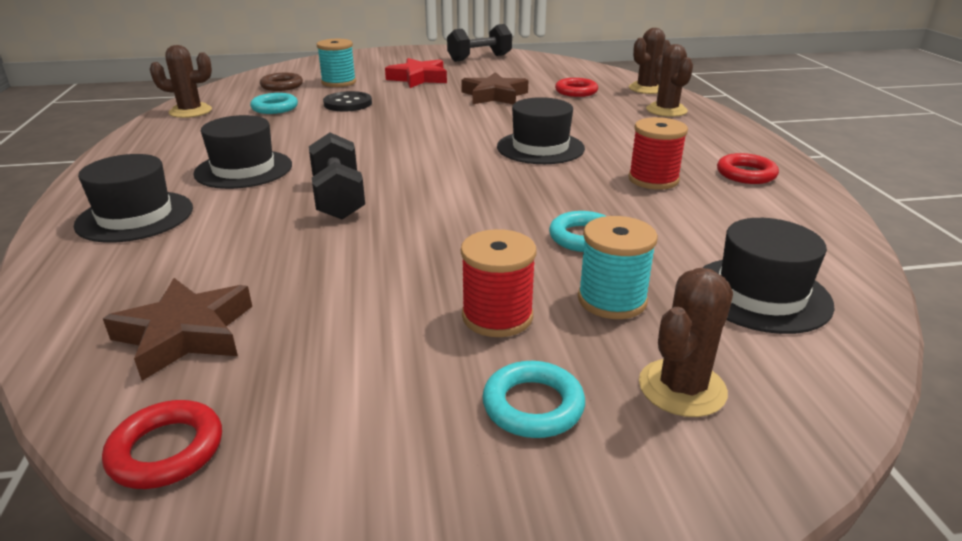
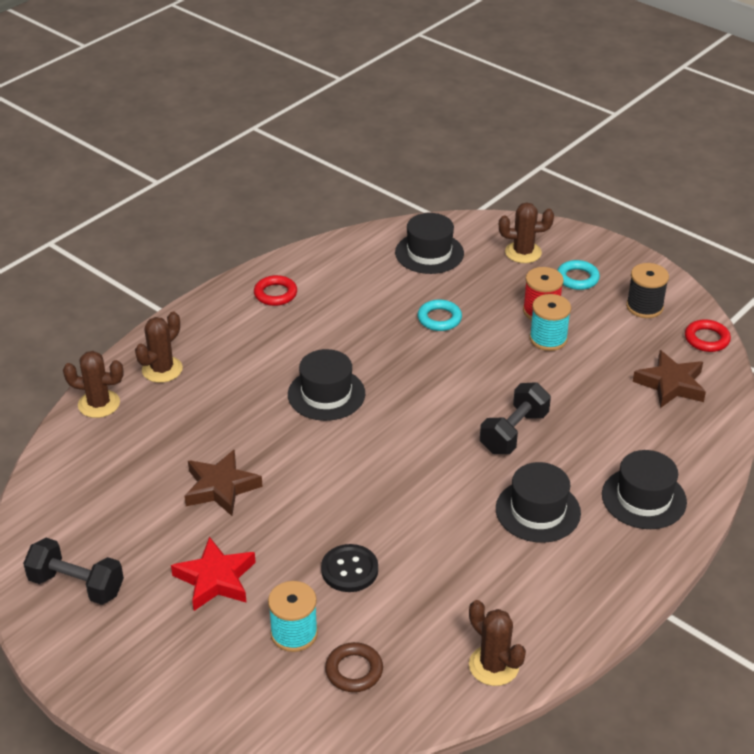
camera: 130 degrees left, 10 degrees up
turquoise ring [250,93,298,114] -> none
red ring [555,78,598,97] -> none
turquoise spool [578,216,658,319] -> turquoise spool moved to [529,294,571,351]
red spool [628,117,688,190] -> none
none -> black spool [626,263,669,318]

